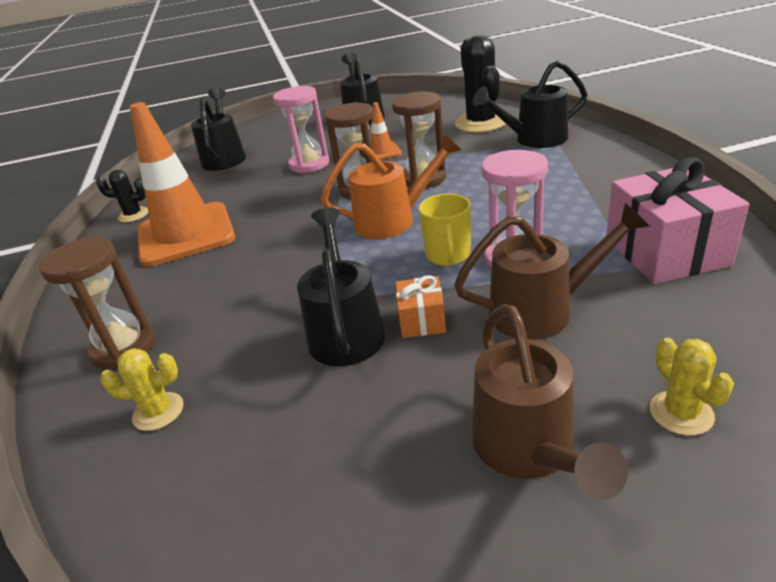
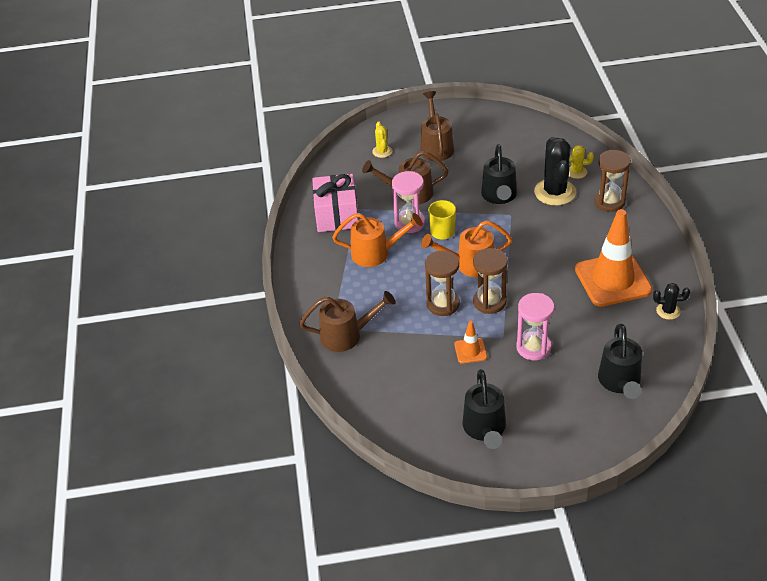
camera: 175 degrees left, 10 degrees up
orange gift [396,275,446,338] -> none
black cactus [455,35,506,133] -> black cactus moved to [534,137,576,206]
black watering can [473,60,587,148] -> brown watering can [300,291,396,352]
none -> orange watering can [332,213,423,267]

